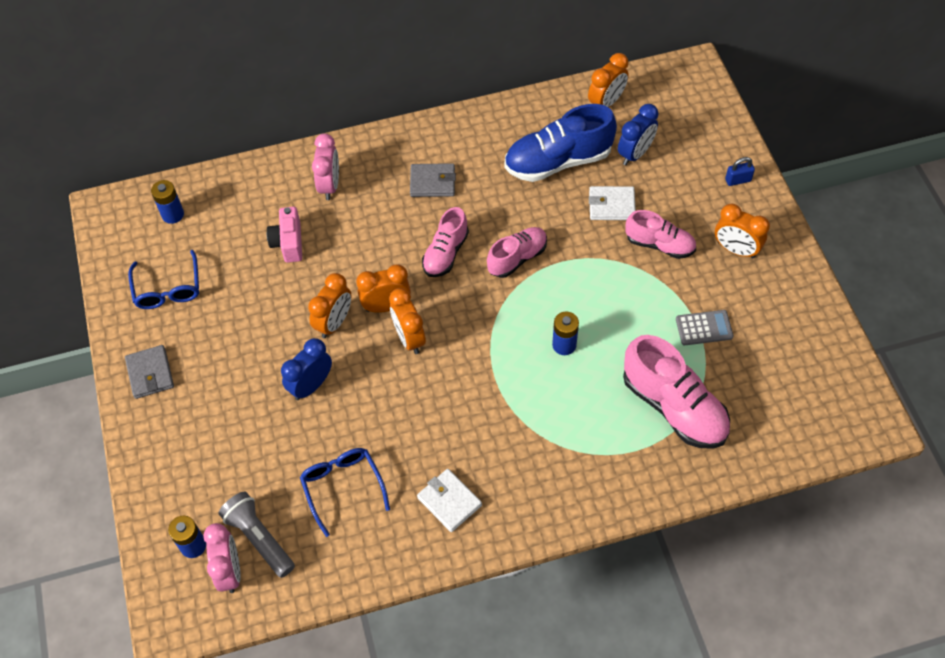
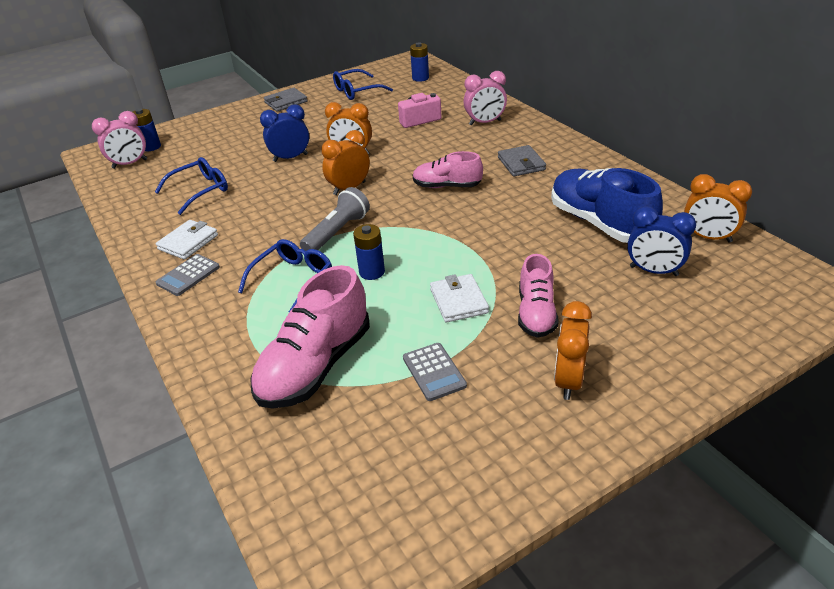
camera: 75 degrees right, 20 degrees down
grey flashlight [219,492,295,578] -> grey flashlight moved to [300,187,370,251]
blue clock [281,338,332,400] -> blue clock turned 45 degrees counterclockwise [260,104,309,162]
orange clock [356,264,411,313] -> none
pink shoe [487,227,547,278] -> none
white wallet [589,186,636,220] -> white wallet moved to [430,274,489,323]
blue padlock [725,157,755,186] -> none
none -> grey calculator [156,254,220,296]
none -> blue glasses [238,239,332,312]

